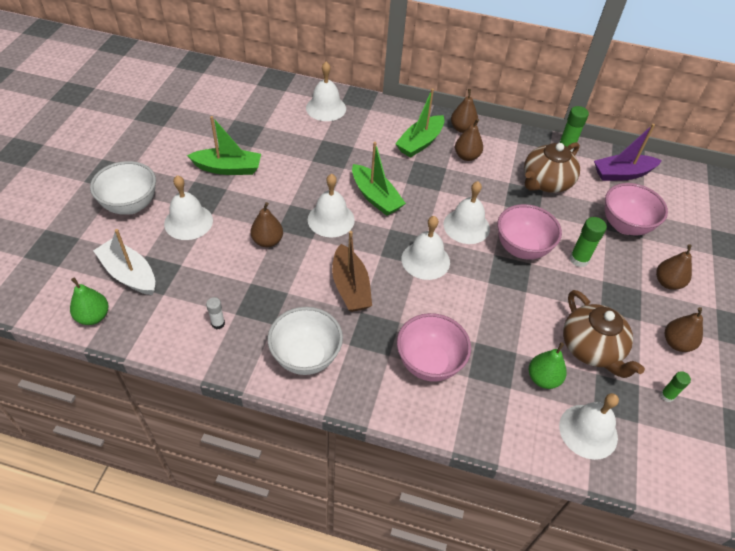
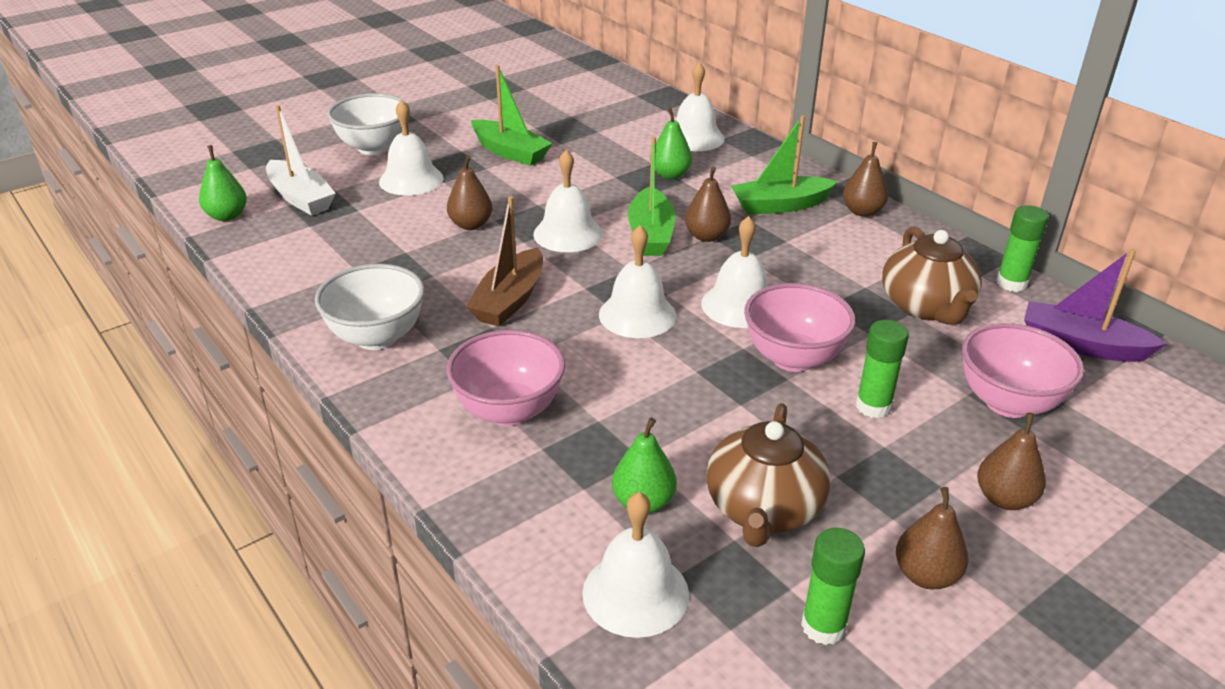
camera: 40 degrees right, 15 degrees down
white boat [93,229,155,295] -> white boat turned 150 degrees clockwise [266,105,336,216]
white glue stick [206,297,225,329] -> none
brown pear [455,118,483,161] -> brown pear moved to [685,167,731,242]
brown teapot [524,142,580,193] -> brown teapot turned 90 degrees counterclockwise [882,227,982,325]
green glue stick [660,371,691,402] -> green glue stick [801,528,865,645], size x1.62
none -> green pear [650,108,692,179]

